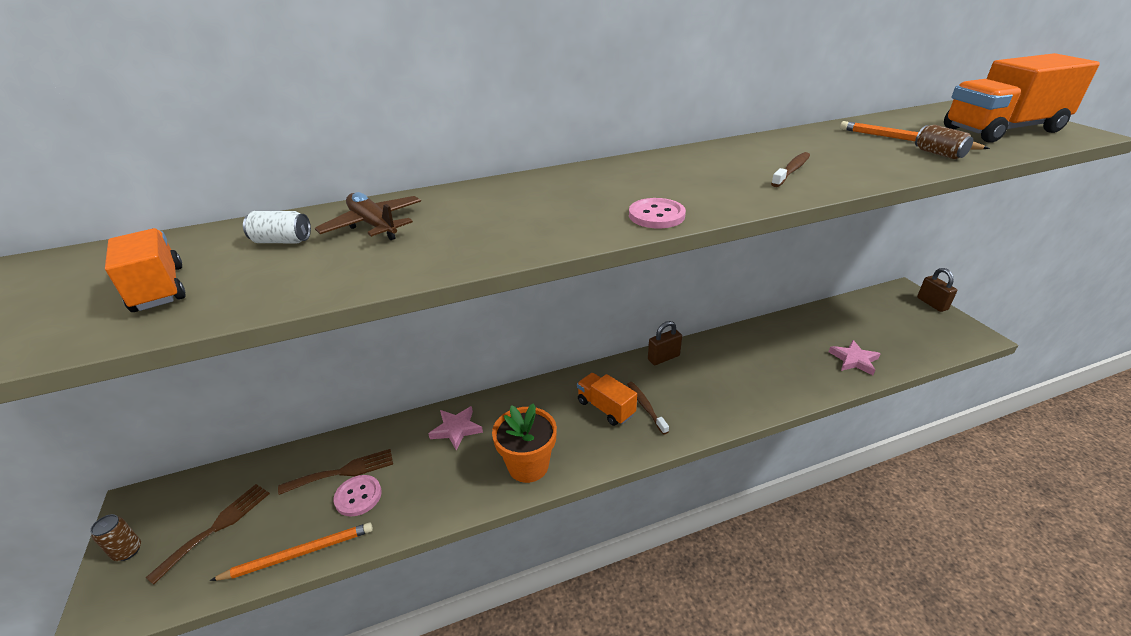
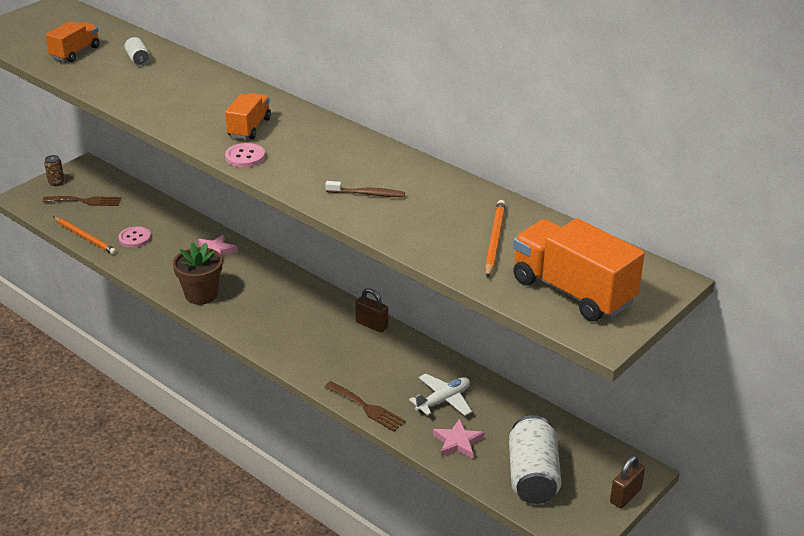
camera: 60 degrees right, 0 degrees up
brown fork [278,449,393,495] -> brown fork moved to [325,381,406,432]
brown plane [315,192,421,240] -> none
orange flower pot [492,403,557,483] -> brown flower pot [173,242,222,305]
orange truck [577,373,637,426] -> orange truck moved to [225,93,271,139]
brown toothbrush [627,382,669,434] -> none
brown can [915,125,973,159] -> none
none -> white plane [409,373,472,416]
none -> white can [509,415,561,504]

